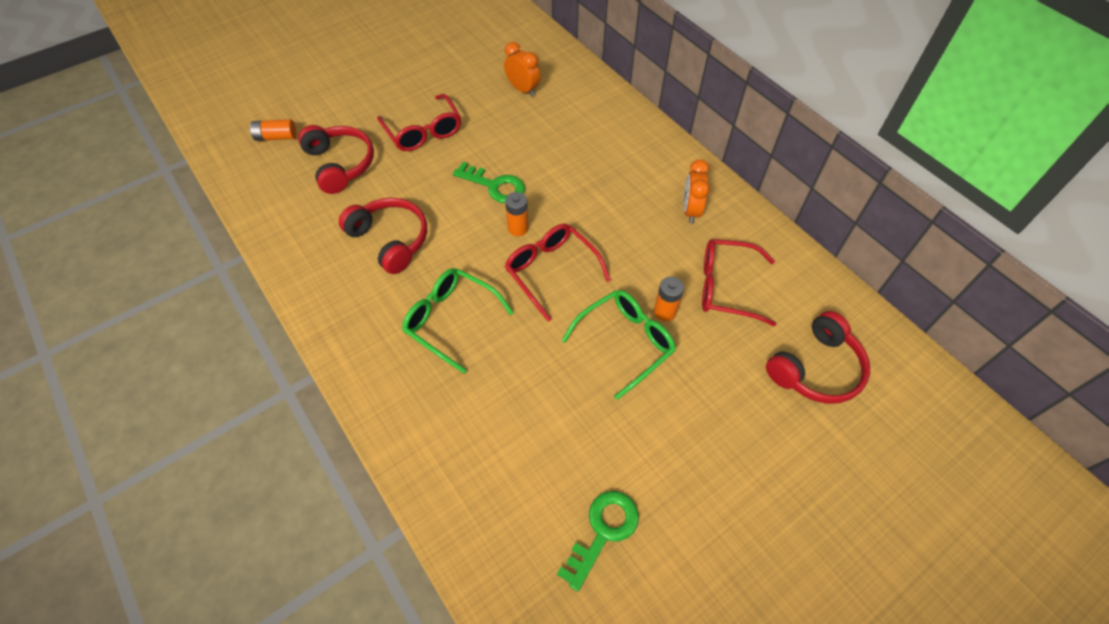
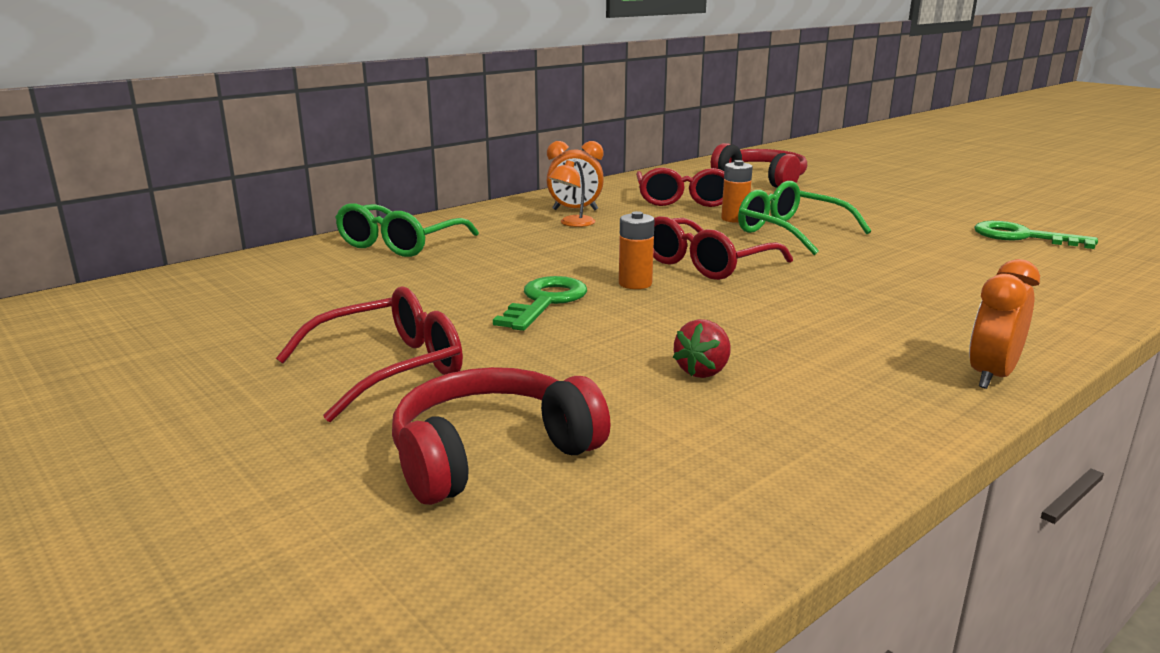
camera: 95 degrees left, 35 degrees down
orange battery [250,119,296,141] -> none
red headphones [339,198,427,274] -> red strawberry [673,319,731,378]
green glasses [402,268,514,373] -> green glasses moved to [335,203,479,257]
orange clock [504,42,540,97] -> orange clock moved to [969,259,1040,389]
none -> orange lamp [548,160,595,227]

